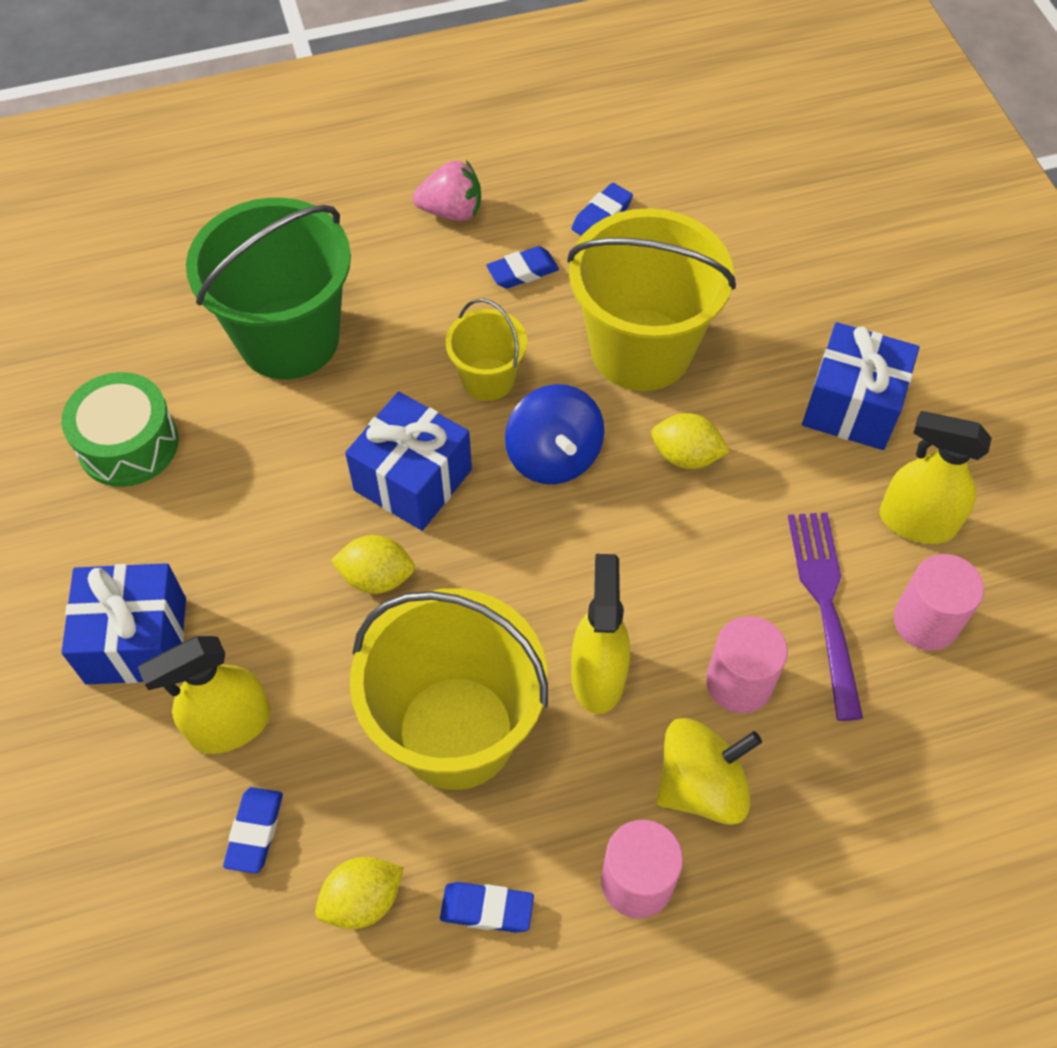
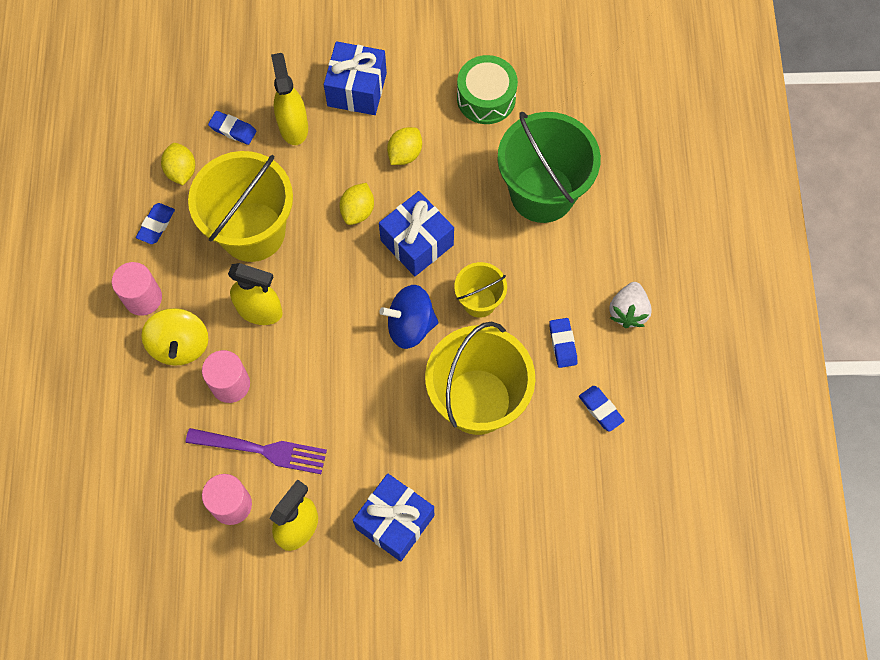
camera: 105 degrees right, 10 degrees up
pink strawberry [413,160,481,221] -> white strawberry [609,282,652,328]
yellow lemon [651,413,730,469] -> yellow lemon moved to [387,127,422,165]

